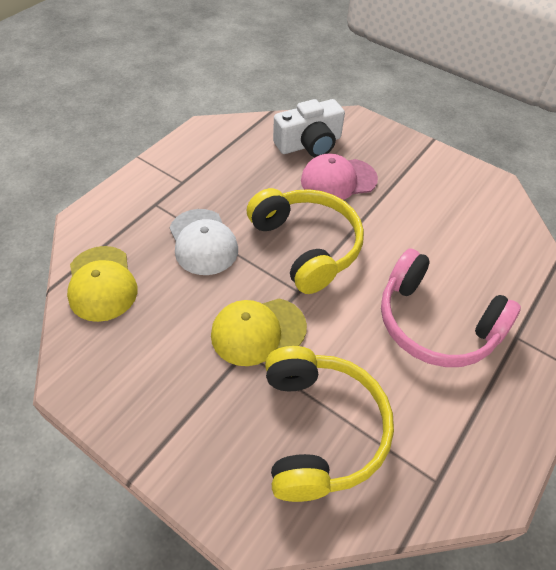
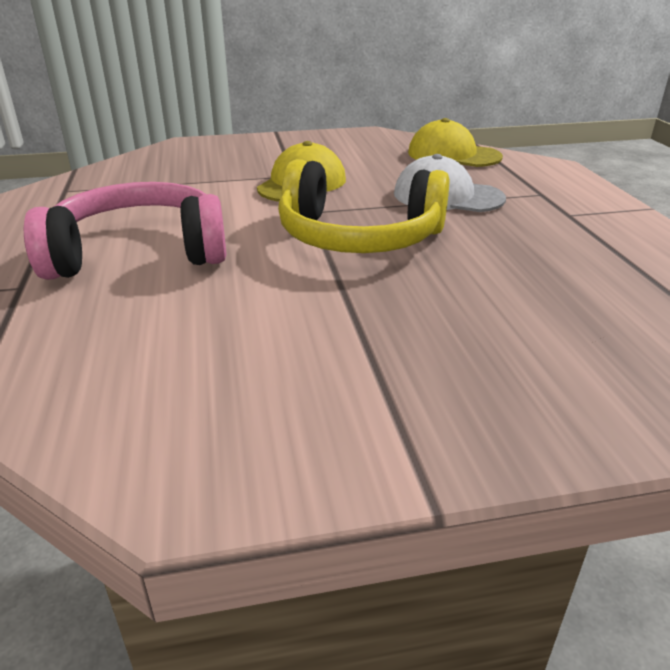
camera: 135 degrees right, 20 degrees down
yellow headphones [265,346,394,502] -> none
white camera [273,99,345,157] -> none
pink cap [301,153,378,200] -> none

